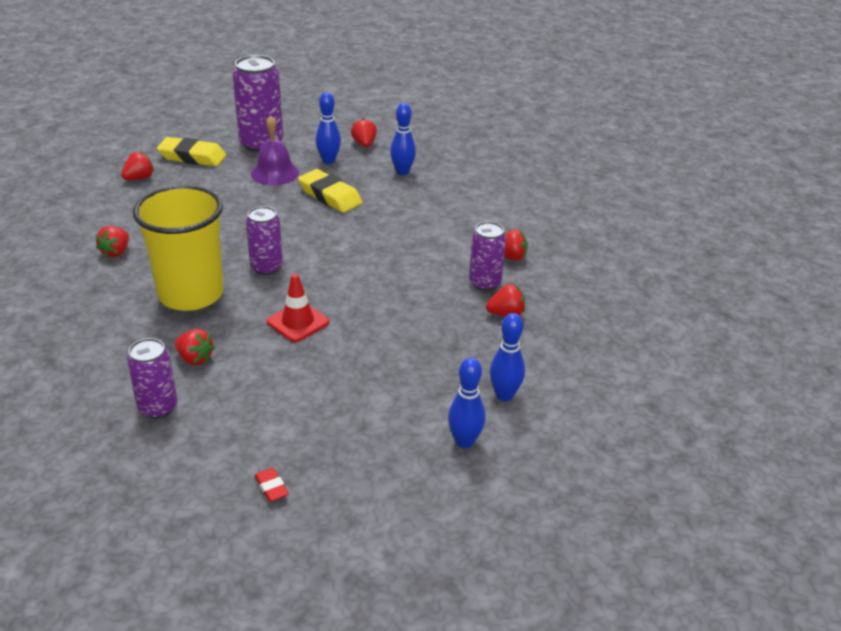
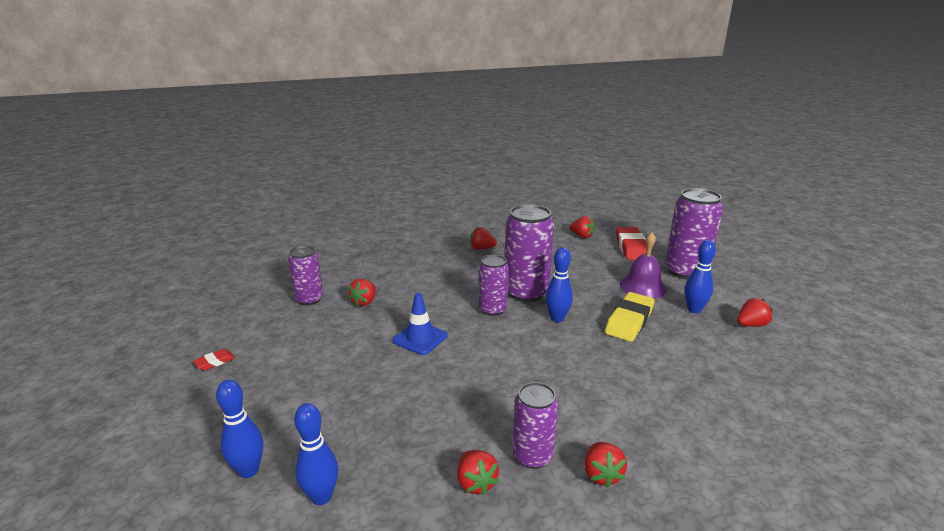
camera: 80 degrees right, 10 degrees down
yellow cup [133,185,224,311] -> none
yellow eraser [157,137,226,166] -> red eraser [616,227,647,260]
red traffic cone [267,274,329,342] -> blue traffic cone [392,293,448,355]
blue bowling pin [390,103,416,175] -> blue bowling pin moved to [545,247,573,322]
none -> purple can [505,204,554,302]

